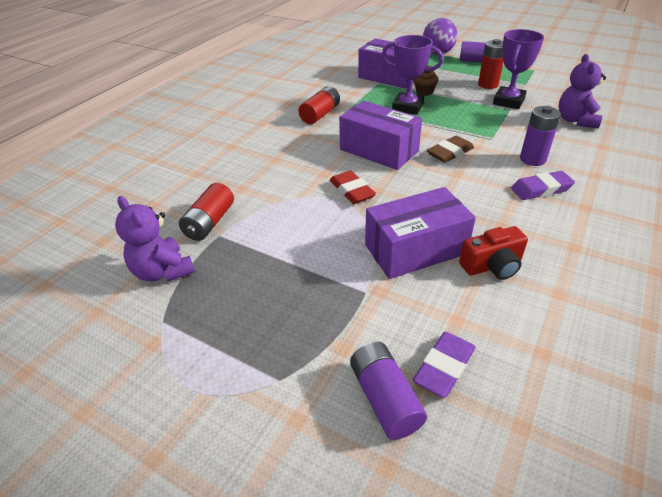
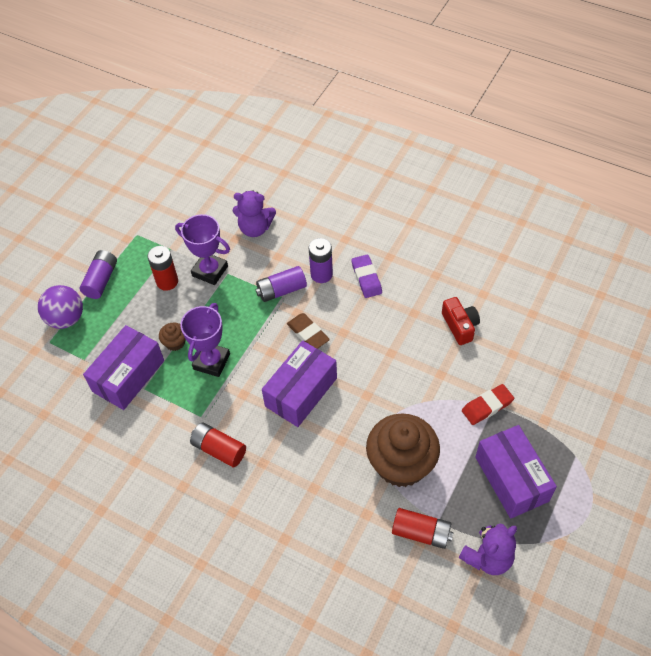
camera: 90 degrees left, 15 degrees up
red eraser [330,170,376,204] -> red eraser moved to [462,384,514,425]
purple battery [350,342,427,440] -> purple battery moved to [255,266,307,302]
purple box [365,187,476,279] -> purple box moved to [475,425,557,519]
purple eraser [413,332,476,398] -> none
none -> brown cupcake [366,413,440,487]

